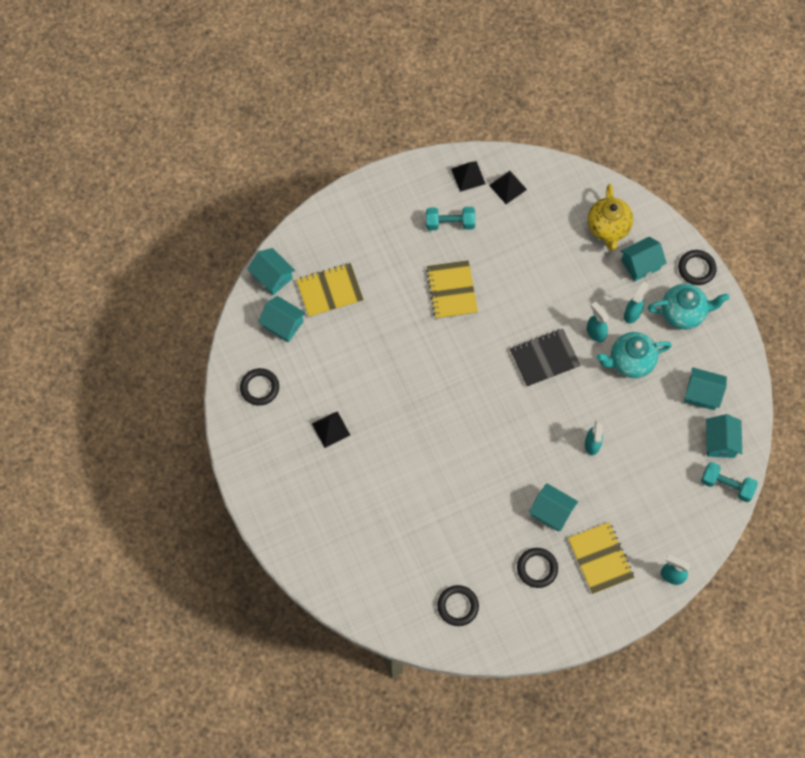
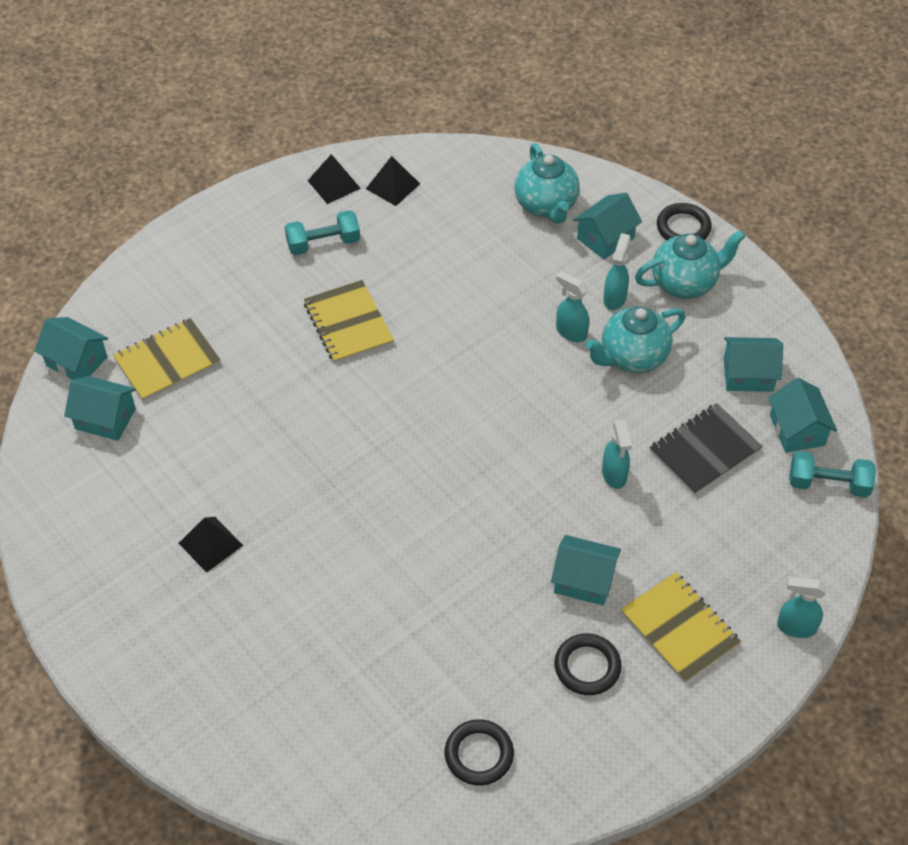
camera: 15 degrees left, 15 degrees down
black ring [240,368,279,406] -> none
black notebook [510,329,581,387] -> black notebook moved to [649,403,763,495]
yellow teapot [588,184,633,251] -> turquoise teapot [514,143,580,224]

